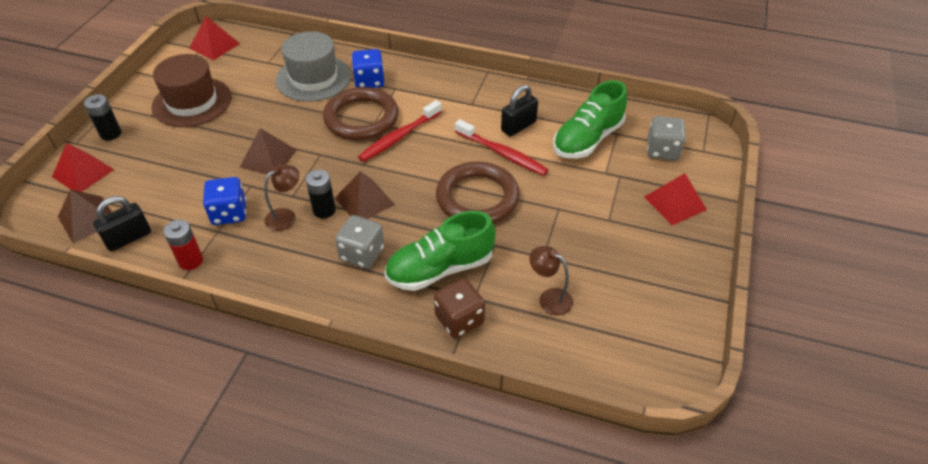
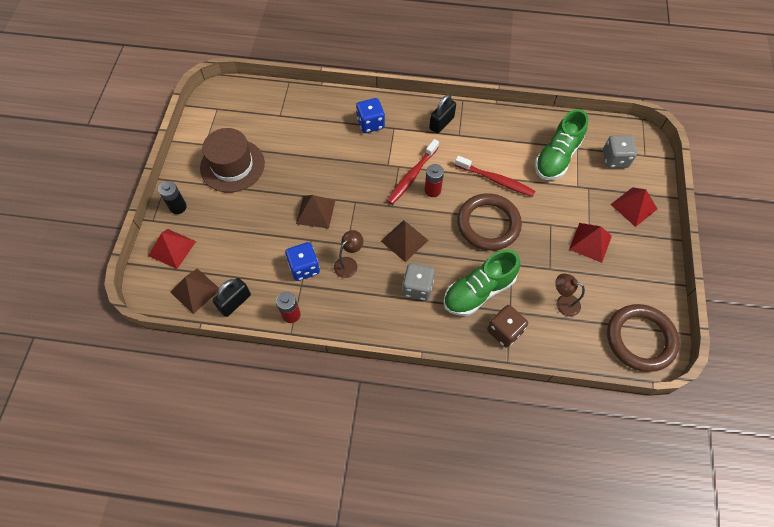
camera: 10 degrees left, 15 degrees up
red pyramid [190,17,240,60] -> red pyramid moved to [569,223,612,263]
grey hat [276,31,351,102] -> none
black battery [306,170,336,218] -> none
brown ring [323,87,399,140] -> brown ring moved to [607,304,680,372]
black padlock [501,85,538,136] -> black padlock moved to [429,94,456,134]
none -> red battery [425,164,444,197]

